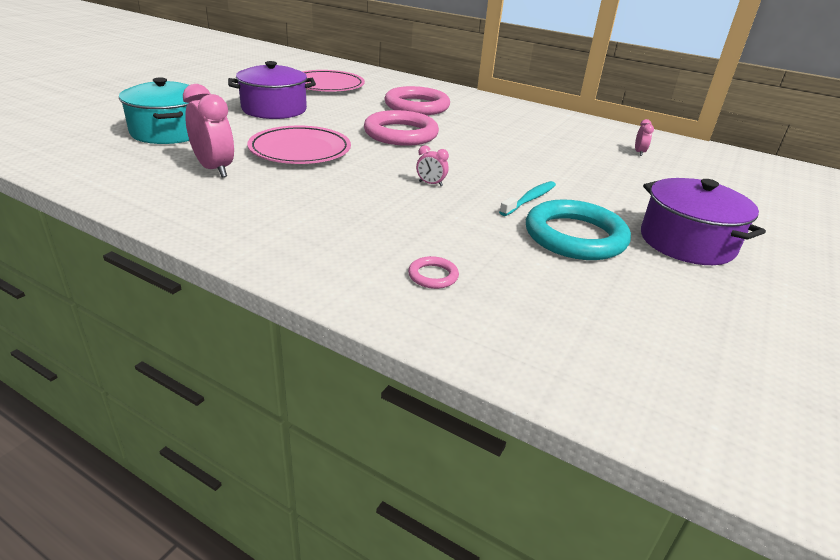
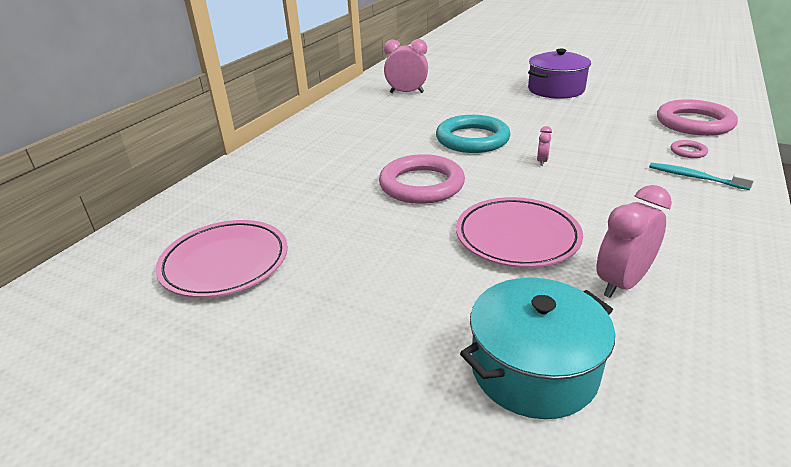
camera: 90 degrees left, 0 degrees up
purple pot [228,61,316,119] -> none
pink ring [385,86,450,115] -> pink ring moved to [657,99,738,136]
turquoise toothbrush [499,181,556,216] -> turquoise toothbrush moved to [649,163,755,190]
turquoise ring [526,199,631,260] -> turquoise ring moved to [436,115,510,153]
pink clock [635,119,654,156] -> pink clock [384,39,428,93], size x2.05

